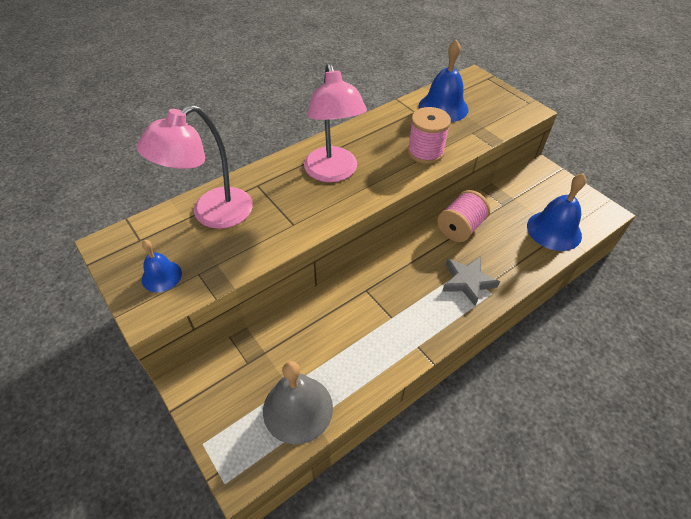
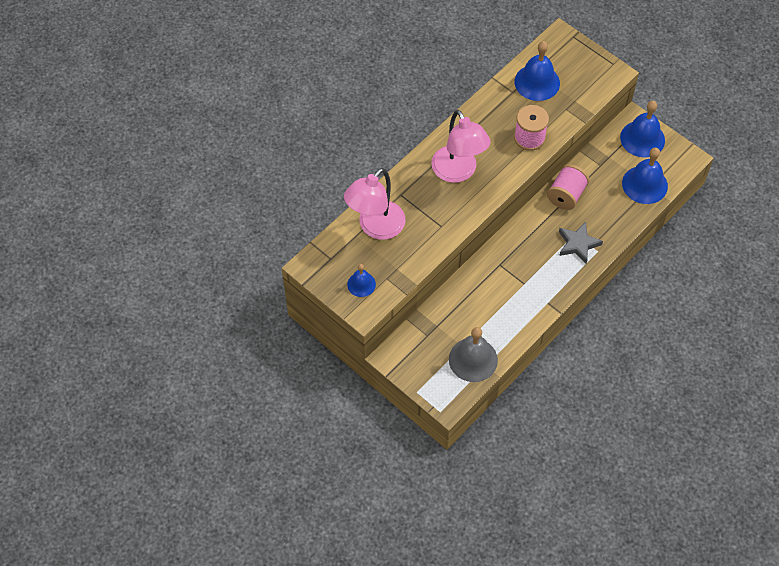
camera: 10 degrees left, 10 degrees up
none -> blue bell [620,101,665,158]

